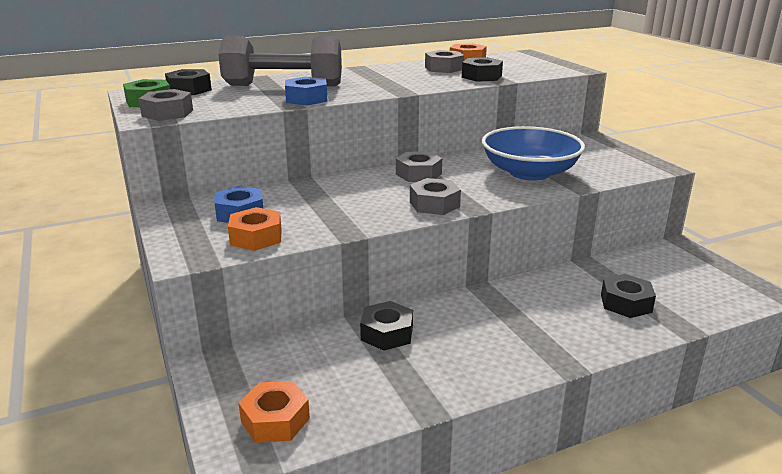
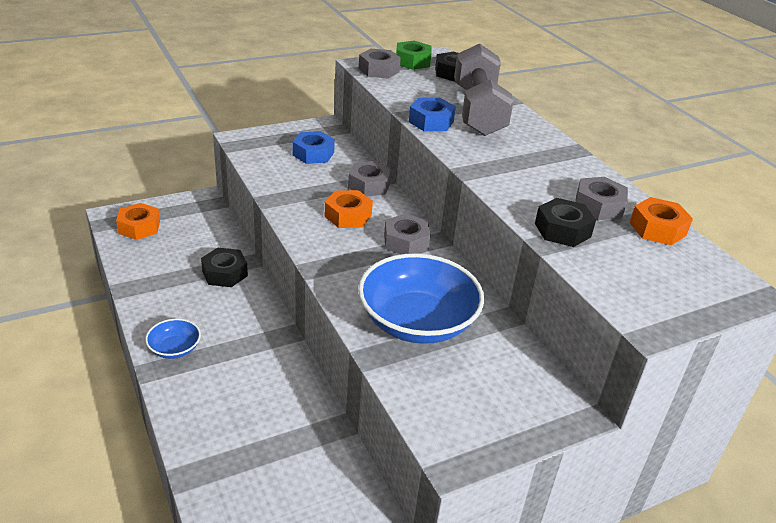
camera: 85 degrees right, 10 degrees up
orange nut [228,207,282,251] -> orange nut moved to [325,190,373,228]
grey nut [410,178,461,215] -> grey nut moved to [348,161,392,197]
black nut [601,274,656,318] -> none
none -> blue bowl [145,319,201,359]

